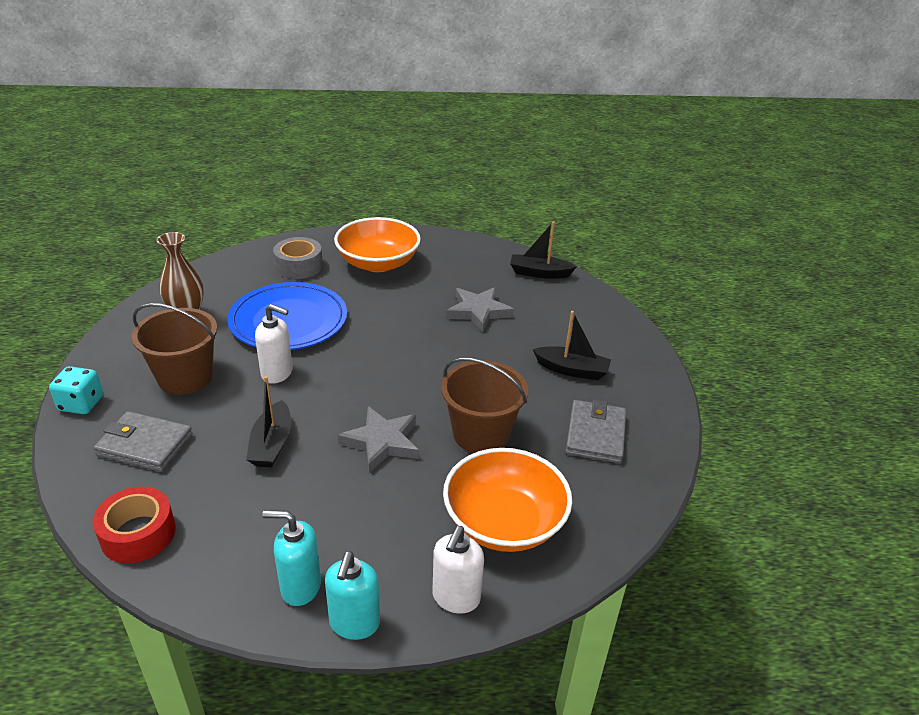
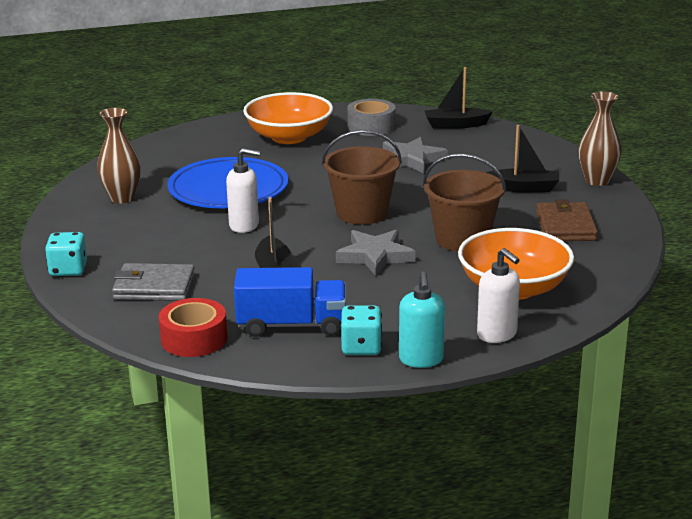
camera: 10 degrees left, 10 degrees down
brown bucket [132,303,217,395] -> brown bucket moved to [322,130,402,225]
turquoise soap dispenser [262,510,321,606] -> turquoise dice [340,305,382,355]
grey tape [273,237,323,279] -> grey tape moved to [347,99,396,136]
white soap dispenser [433,526,484,614] -> white soap dispenser turned 45 degrees counterclockwise [477,248,520,343]
grey wallet [566,400,626,463] -> brown wallet [536,199,598,241]
none -> blue truck [234,267,346,337]
none -> brown vase [578,91,622,186]

